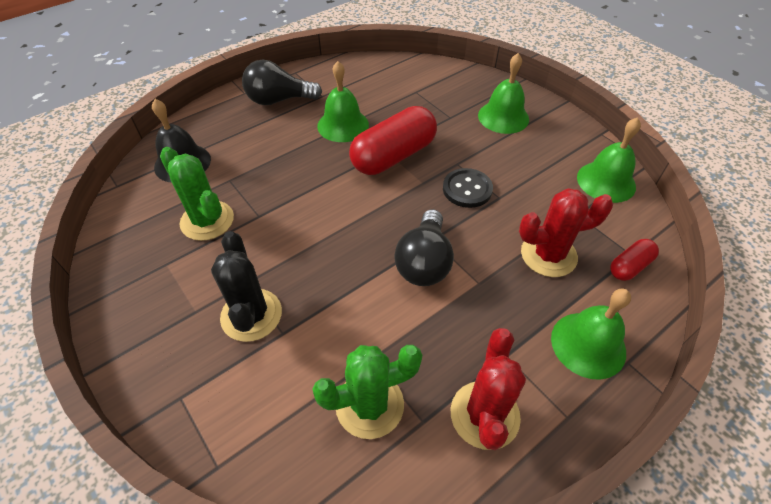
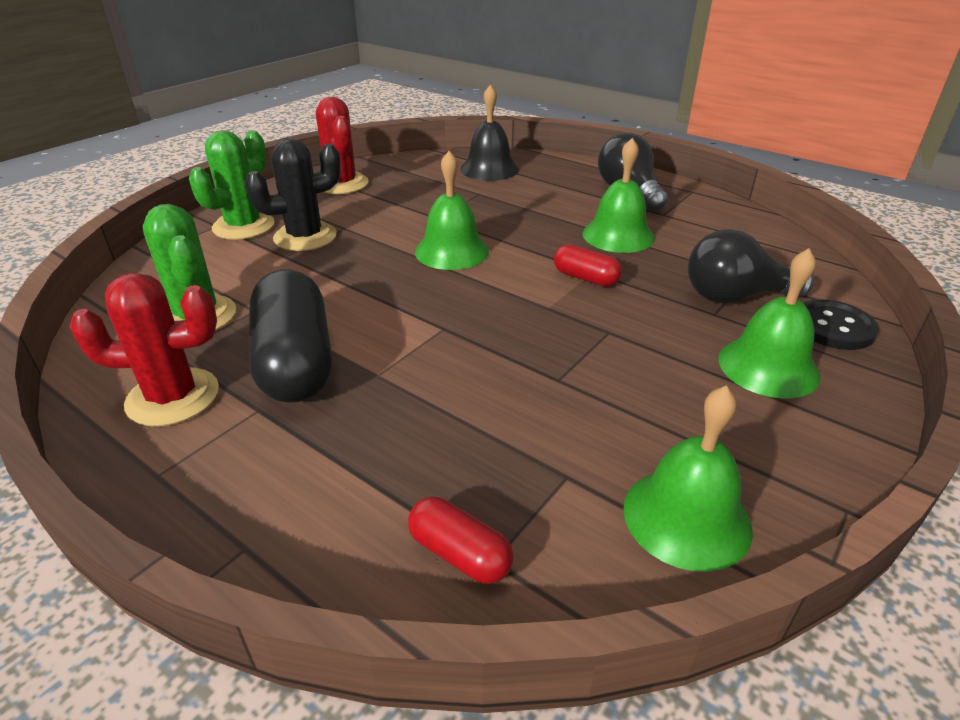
camera: 75 degrees right, 15 degrees down
green cactus [160,147,234,241] -> green cactus moved to [189,130,274,240]
red capsule [349,106,437,175] -> red capsule [554,244,622,286], size x0.49
black light bulb [394,209,454,286] -> black light bulb moved to [688,229,814,303]
black button [443,168,493,208] -> black button moved to [804,299,879,350]
red cactus [519,188,613,277] -> red cactus moved to [316,97,369,194]
green bell [551,289,631,380] -> green bell moved to [415,151,489,270]
none -> black capsule [249,270,332,403]

